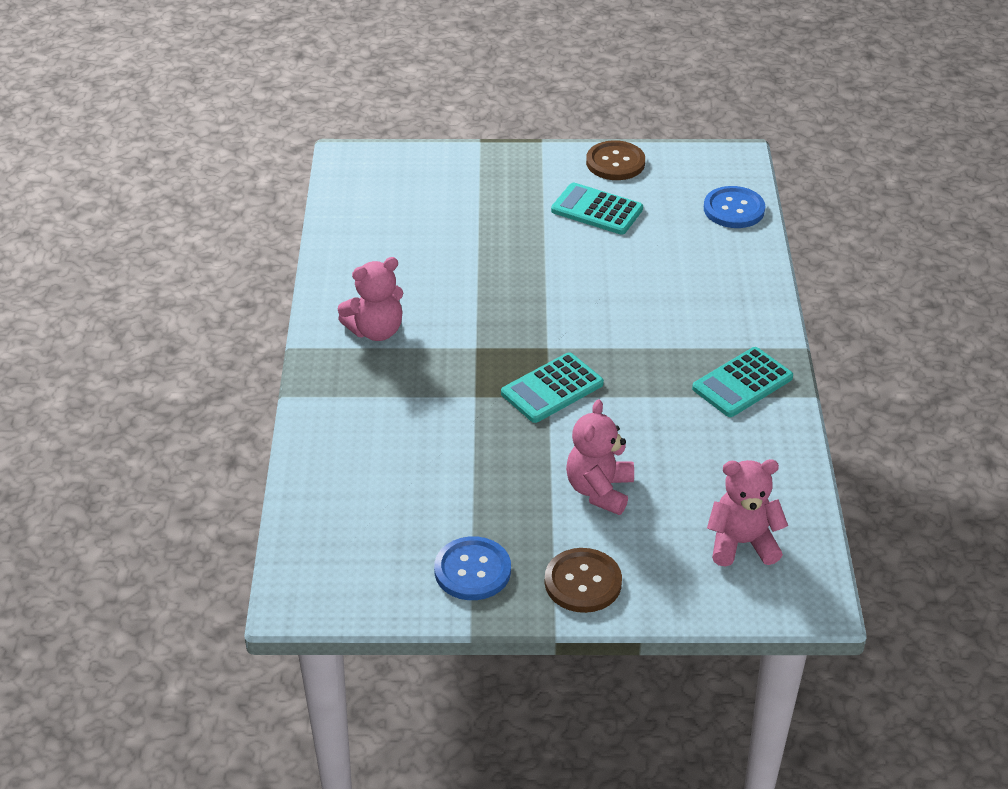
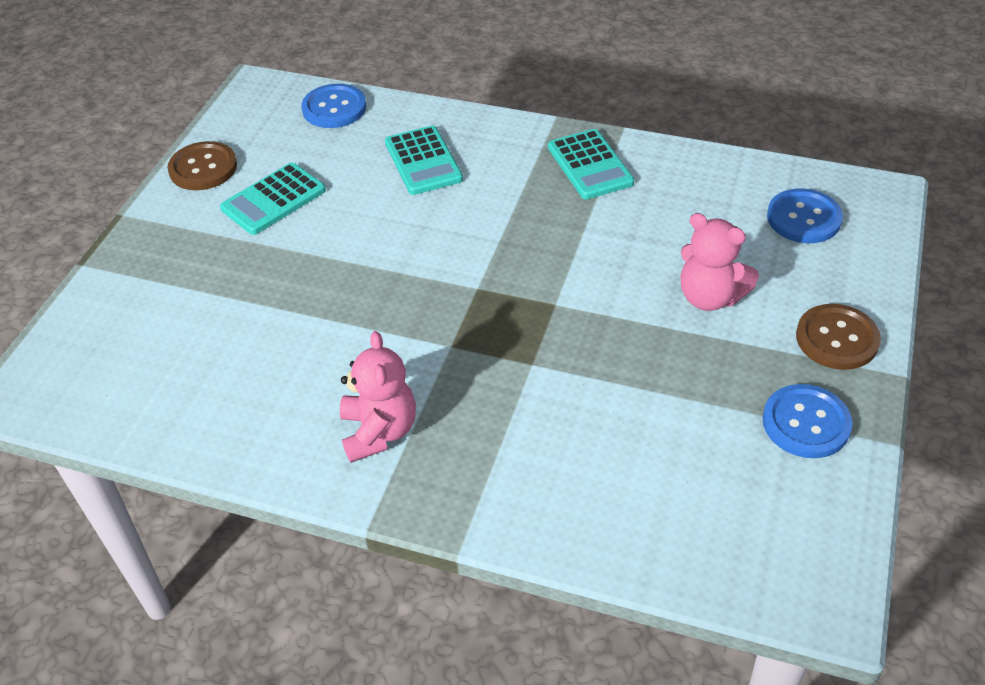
camera: 70 degrees left, 5 degrees up
turquoise calculator [501,352,604,423] -> turquoise calculator moved to [385,126,463,195]
pink teddy bear [707,459,788,567] -> blue button [767,189,843,243]

